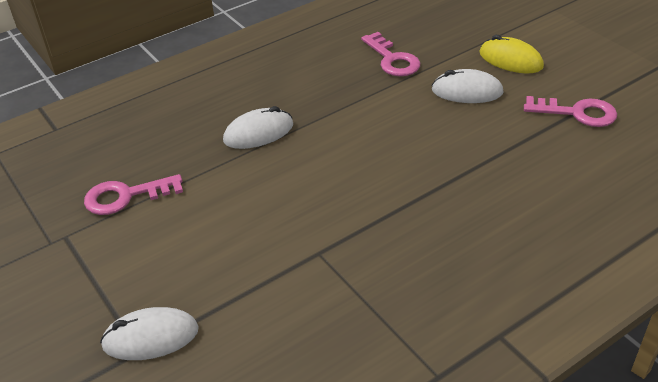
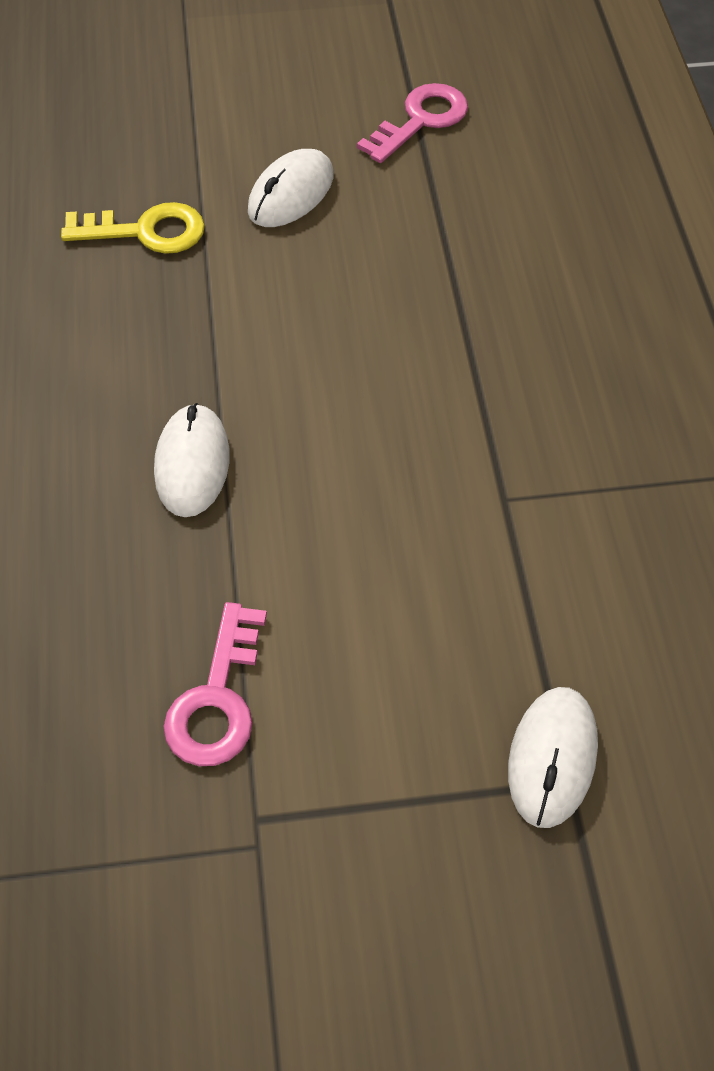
camera: 65 degrees left, 15 degrees up
pink key [361,32,420,76] -> yellow key [61,202,205,254]
yellow mouse [479,35,544,73] -> none

